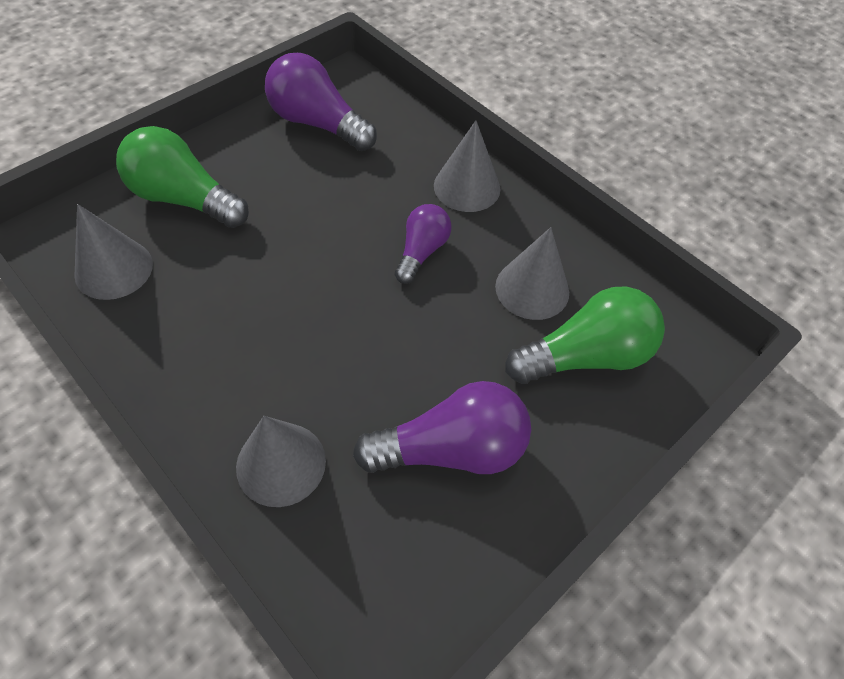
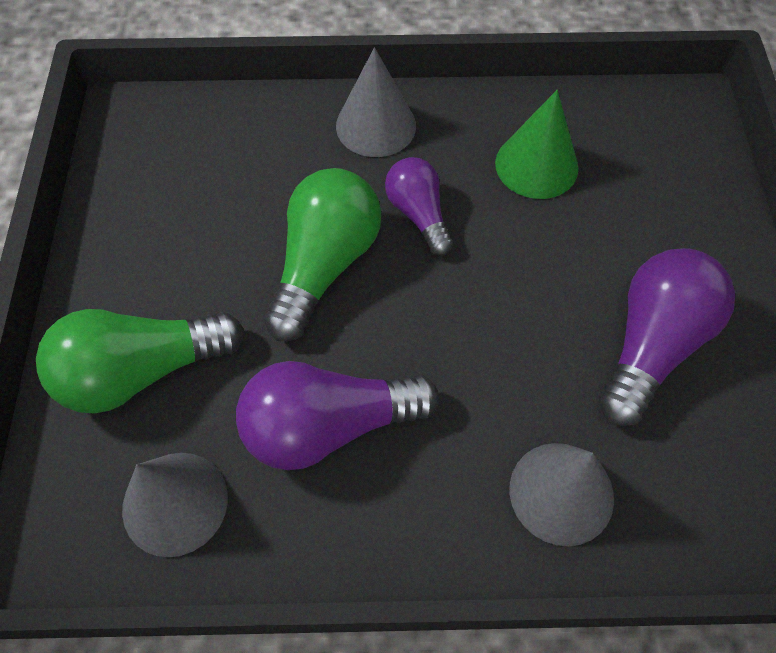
camera: 45 degrees left, 5 degrees up
purple light bulb [265,53,377,151] -> purple light bulb moved to [236,361,439,470]
grey cone [495,227,569,320] -> green cone [495,90,579,199]
green light bulb [505,286,665,384] -> green light bulb moved to [264,168,381,342]

